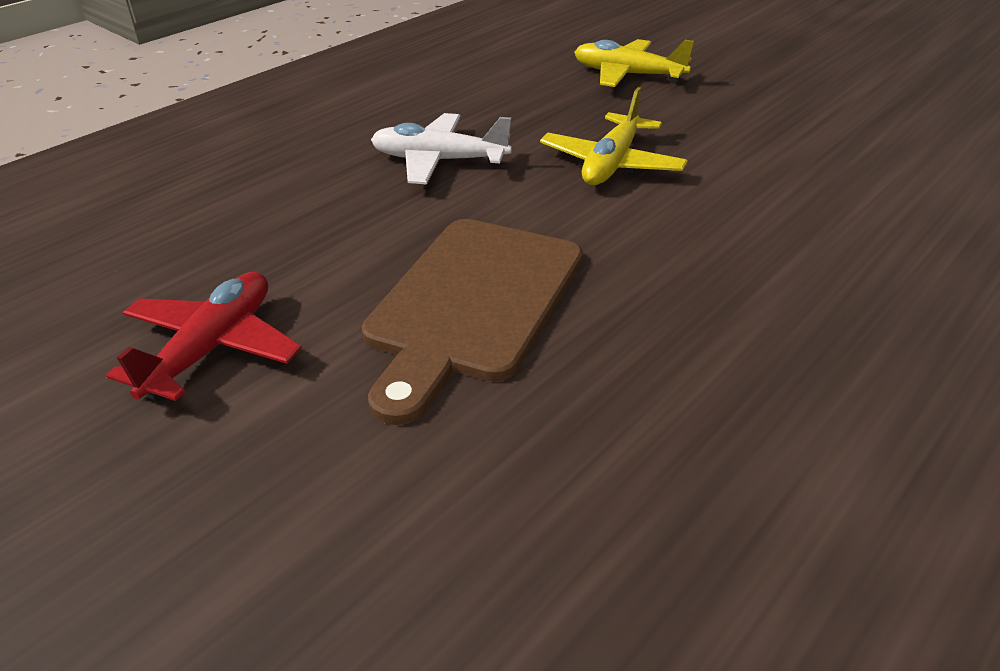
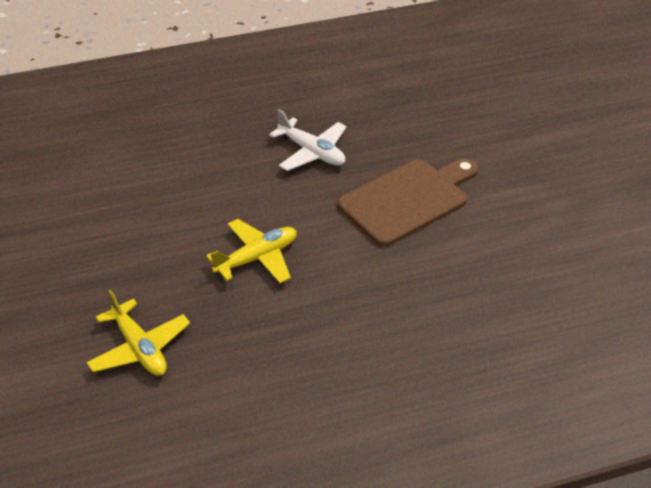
camera: 150 degrees left, 5 degrees up
red plane [106,272,302,402] -> none
white plane [371,113,512,185] -> white plane moved to [269,109,346,171]

